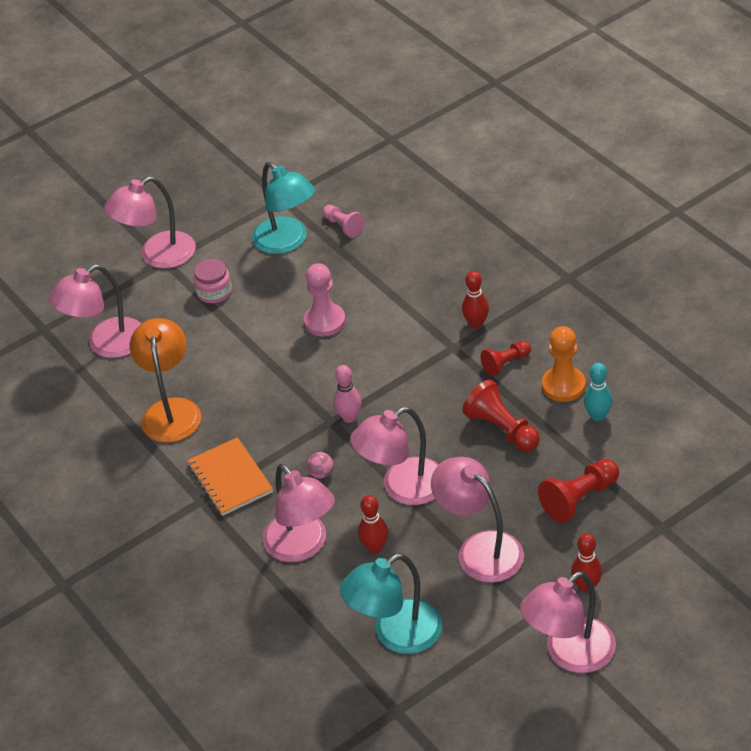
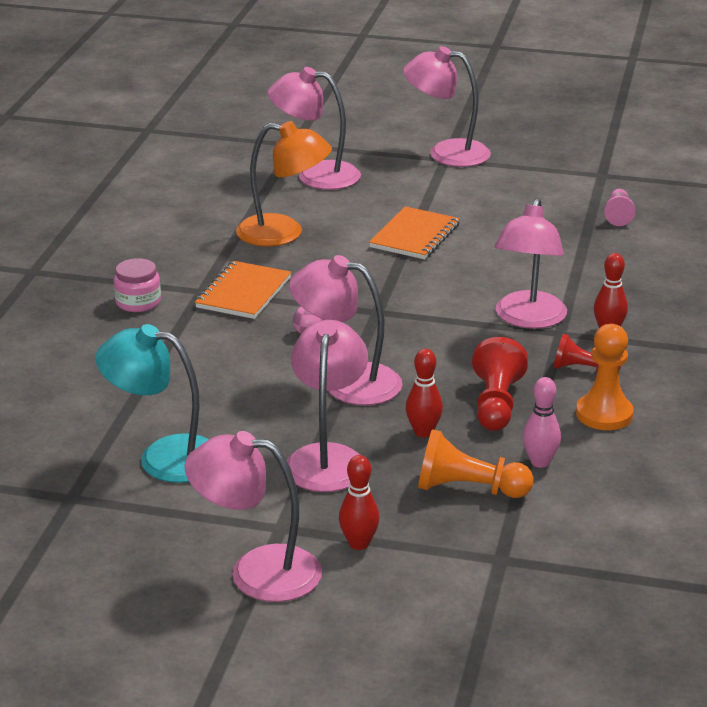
camera: 45 degrees right, 15 degrees down
orange lamp [130,318,201,443] -> orange lamp turned 60 degrees clockwise [236,121,332,247]
pink jar [193,259,232,303] -> pink jar moved to [114,258,161,312]
turquoise lamp [252,162,315,254] -> none
pink lamp [263,464,335,562] -> pink lamp moved to [494,198,567,329]
pink pawn [304,263,346,336] -> none
pink bowling pin [333,365,362,423] -> pink bowling pin moved to [523,377,561,468]
red bowling pin [358,495,388,554] -> red bowling pin moved to [406,349,443,438]
red pawn [538,459,619,523] -> orange pawn [418,429,534,498]
turquoise bowling pin [584,363,613,421] -> none
none -> orange notebook [369,206,460,259]

